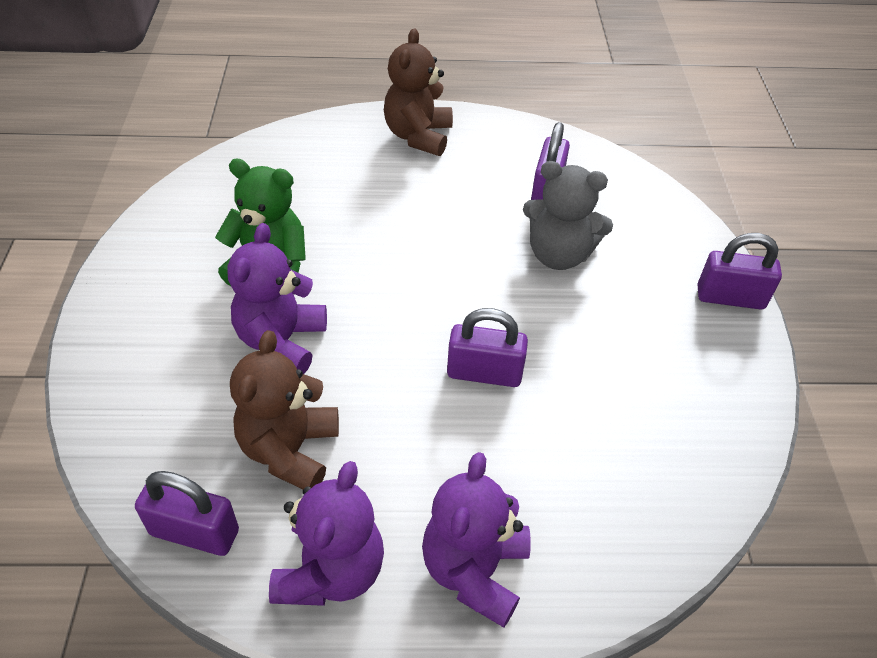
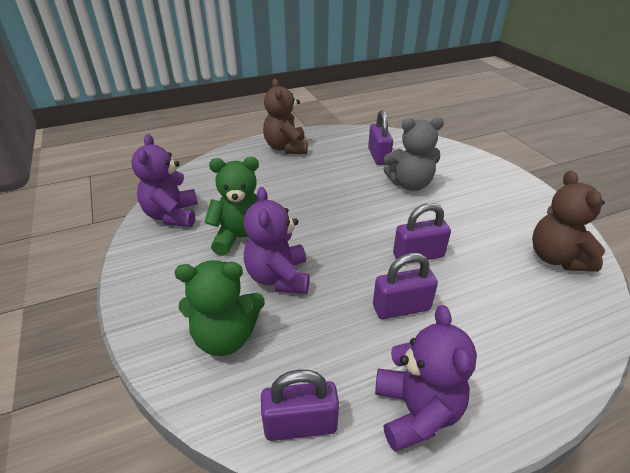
camera: 20 degrees left, 10 degrees down
brown teddy bear [230,330,339,490] -> brown teddy bear moved to [532,170,605,272]
purple teddy bear [422,452,531,628] -> purple teddy bear moved to [131,134,198,227]
purple padlock [698,233,782,310] -> purple padlock moved to [373,253,438,319]
none -> green teddy bear [175,260,265,356]

